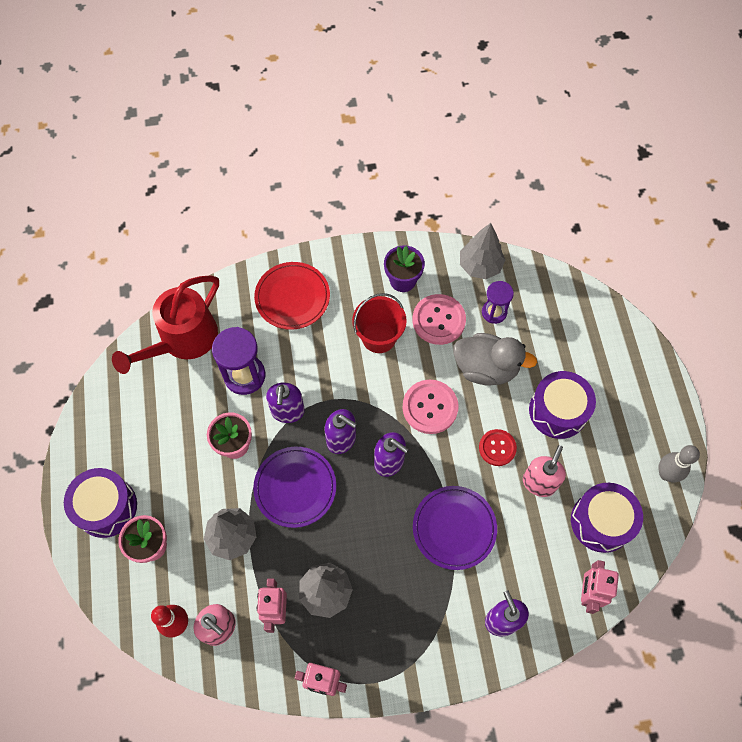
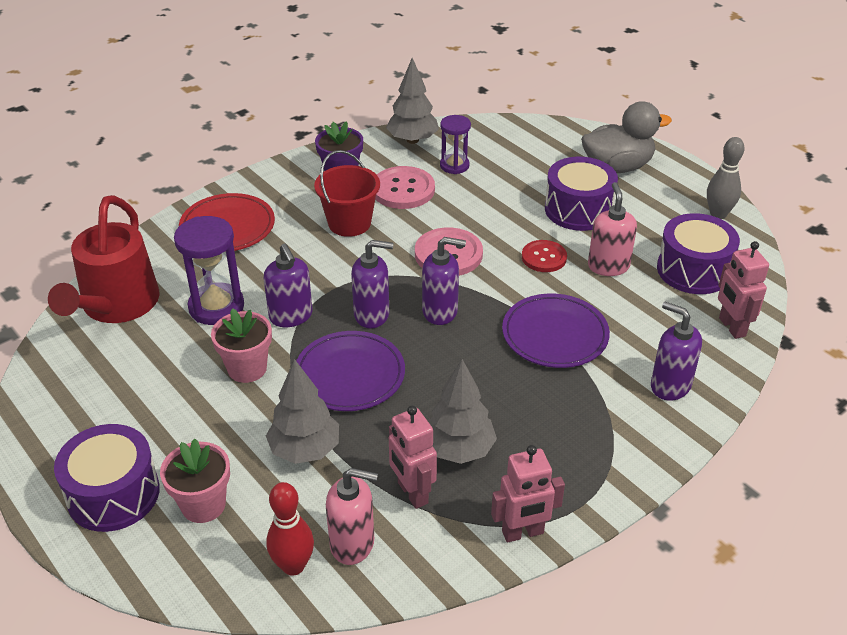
camera: 30 degrees left, 25 degrees down
grey duck [453,333,537,386] -> grey duck moved to [581,101,672,173]

